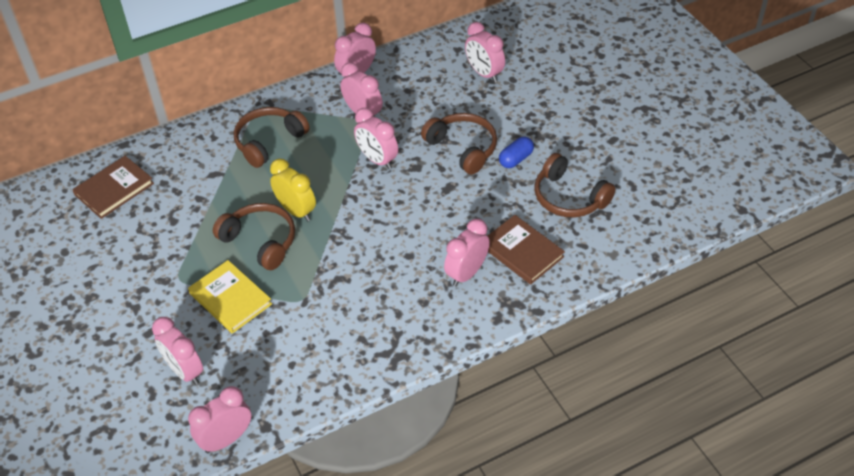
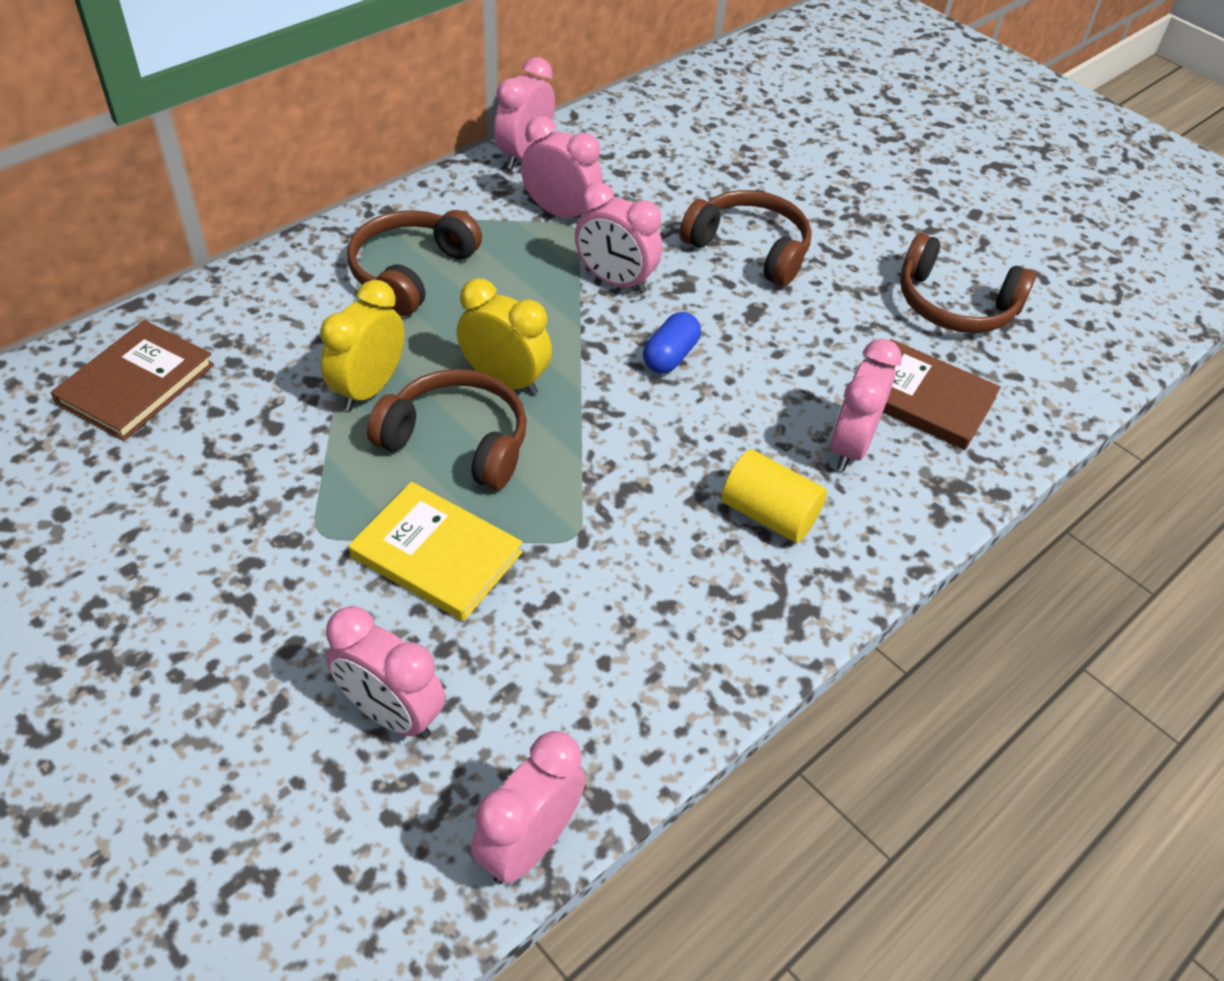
camera: 20 degrees left, 0 degrees up
pink clock [465,22,505,83] -> none
blue capsule [499,136,534,168] -> blue capsule moved to [643,312,701,373]
none -> yellow clock [320,280,404,411]
none -> yellow cylinder [721,450,827,543]

